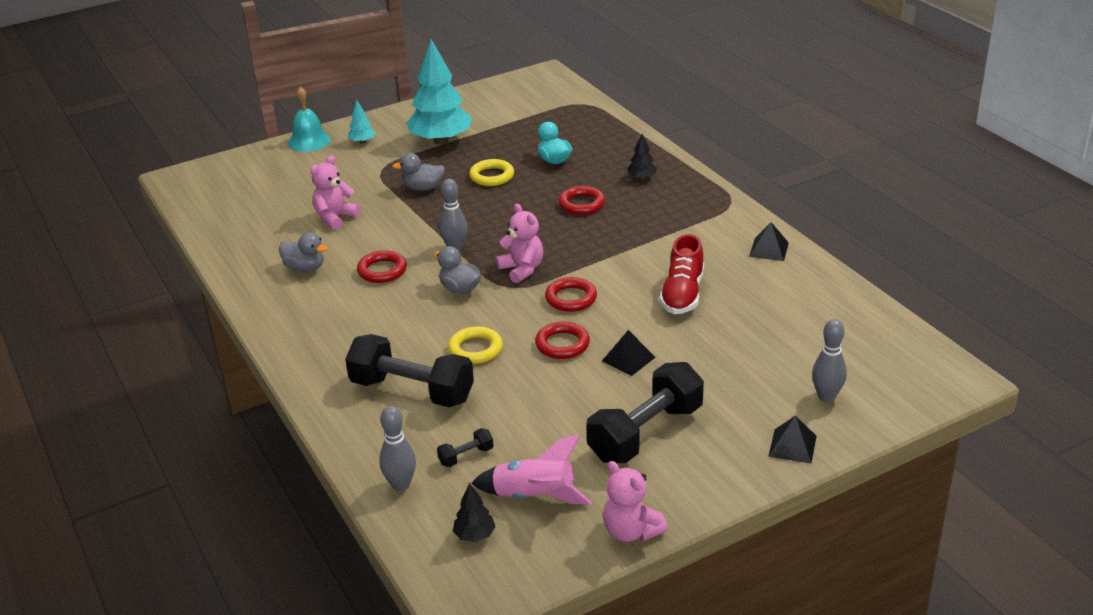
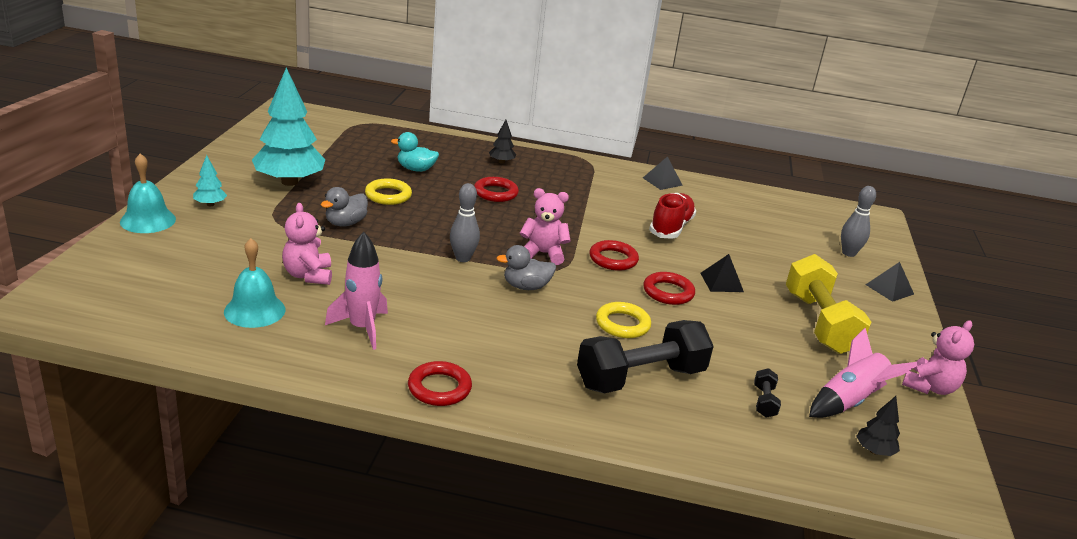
camera: 55 degrees left, 5 degrees down
grey duck [279,232,328,272] -> pink rocket [325,232,388,350]
red ring [357,250,407,283] -> red ring moved to [408,361,472,406]
grey bowling pin [379,406,416,491] -> none
black dumbbell [586,362,704,463] -> yellow dumbbell [786,254,871,354]
pink teddy bear [603,461,668,542] -> pink teddy bear turned 45 degrees counterclockwise [902,320,974,395]
red shoe [659,234,704,314] -> red shoe turned 120 degrees counterclockwise [649,193,696,239]
none -> turquoise bell [224,238,286,328]

